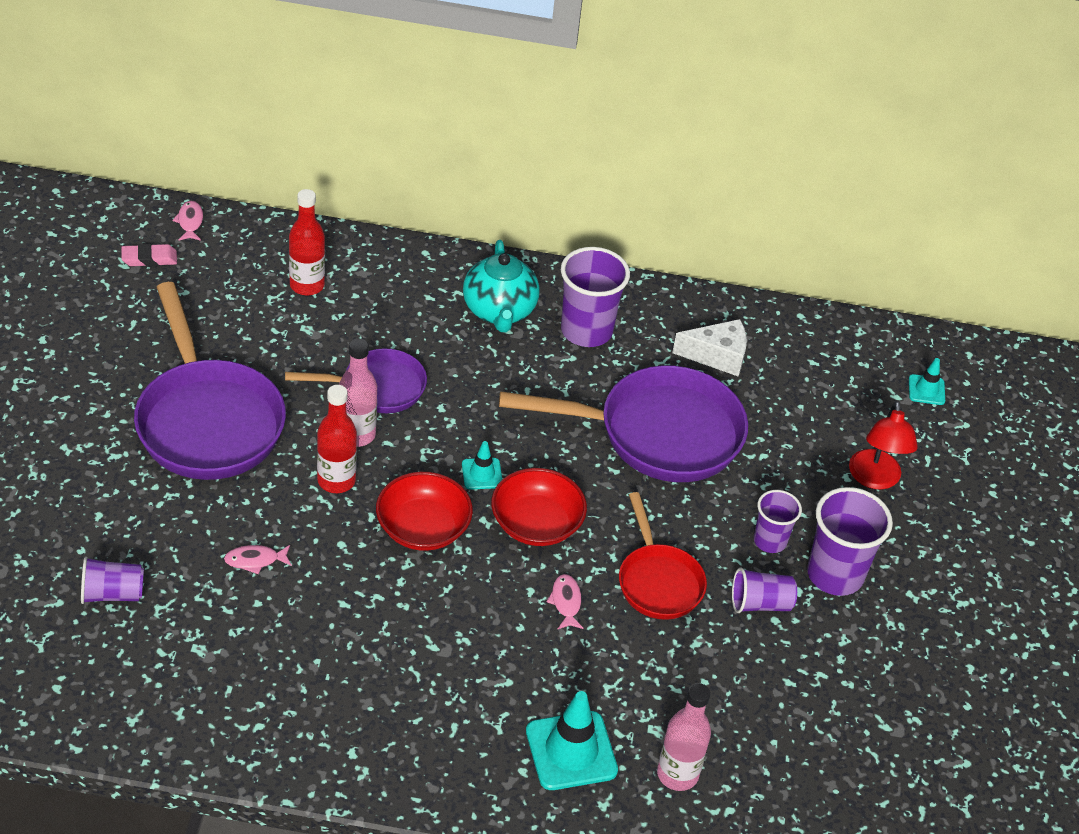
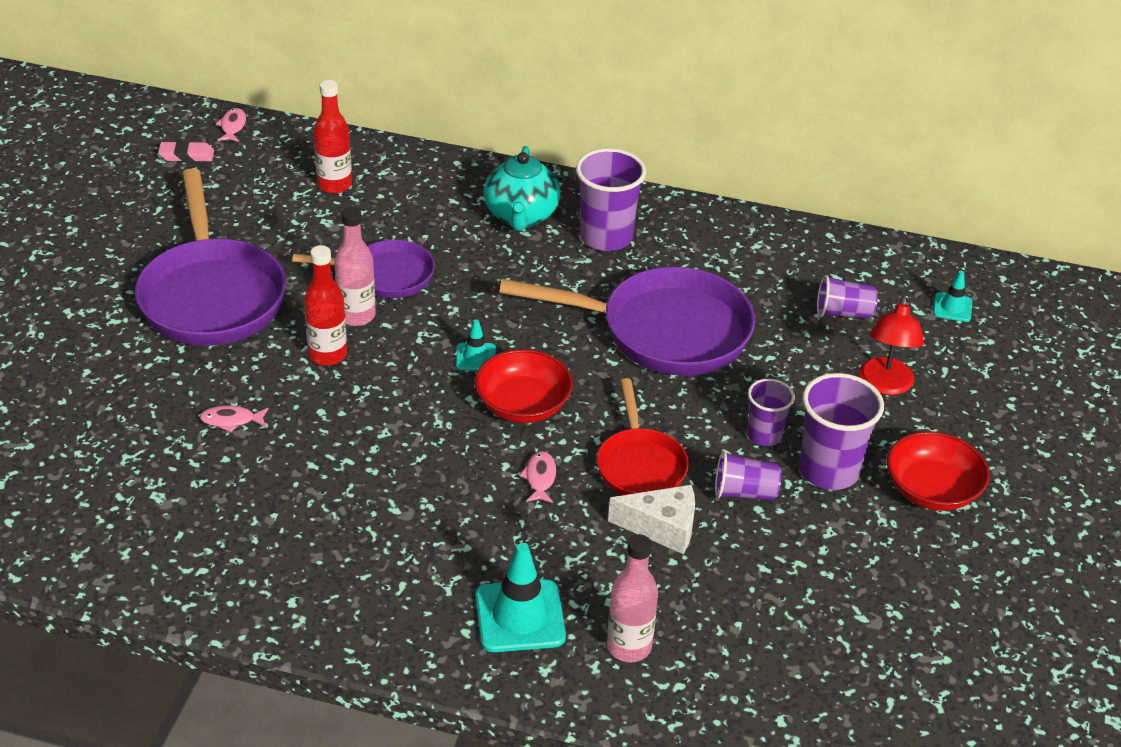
camera: 10 degrees right, 5 degrees down
purple cup [81,557,144,604] -> purple cup moved to [817,275,878,319]
red bowl [376,472,473,551] -> red bowl moved to [887,431,990,511]
white cheese [672,319,747,376] -> white cheese moved to [608,485,695,554]

